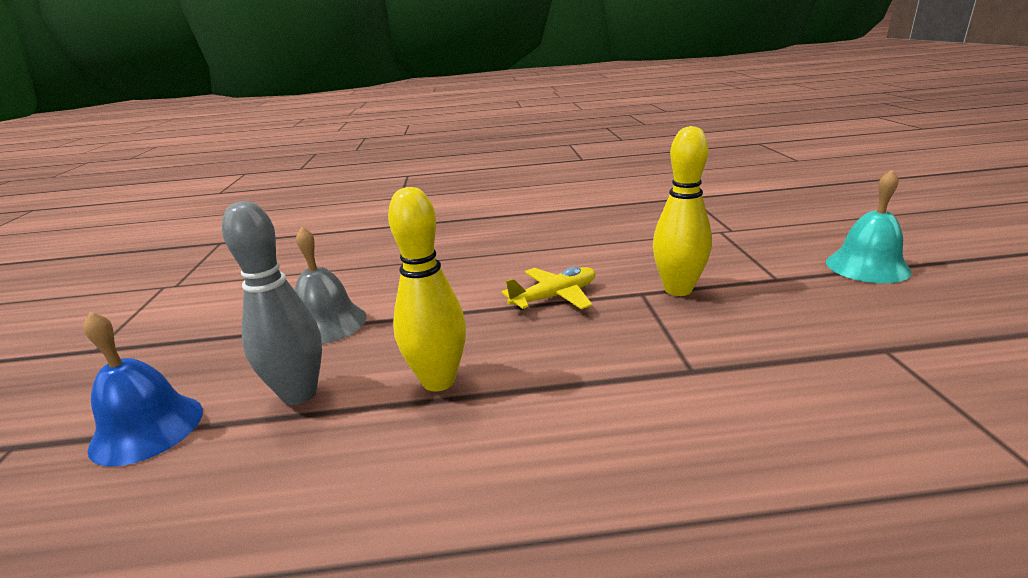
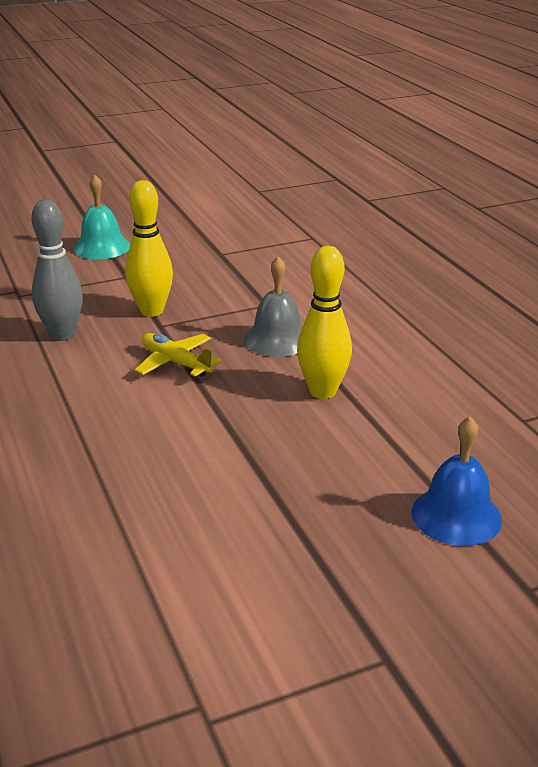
camera: 110 degrees left, 5 degrees up
grey bowling pin [222,201,322,405] -> grey bowling pin moved to [32,199,83,341]
grey bell [295,226,366,344] -> grey bell moved to [244,256,303,357]

